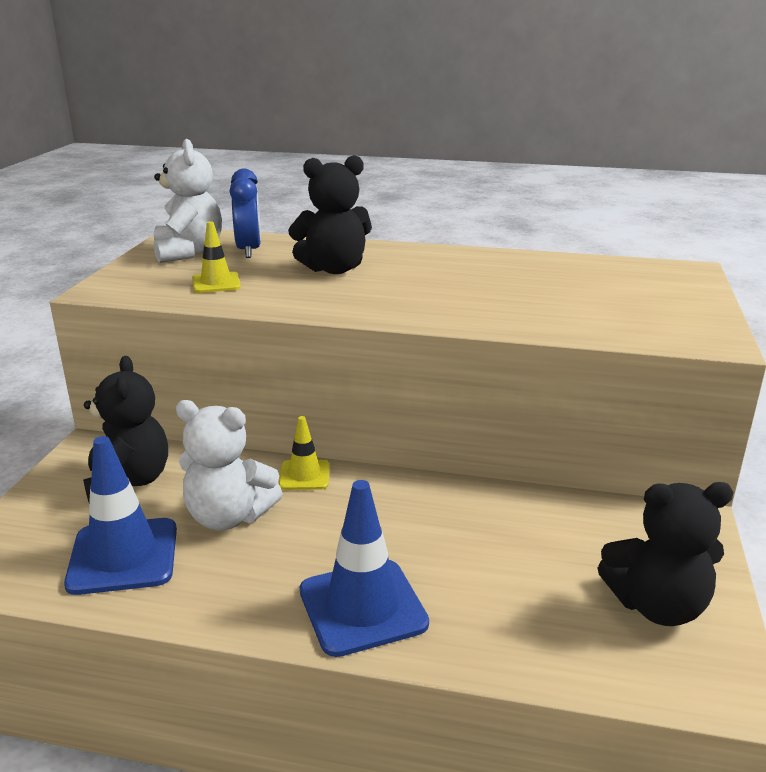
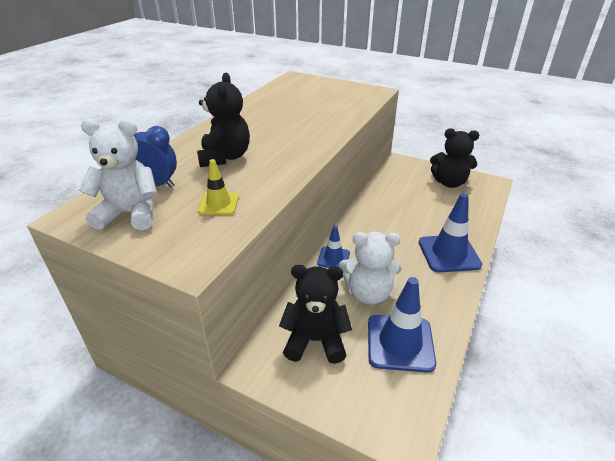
camera: 75 degrees left, 10 degrees up
white teddy bear [176,400,283,531] -> white teddy bear turned 60 degrees clockwise [339,232,402,304]
yellow traffic cone [279,416,330,490] -> blue traffic cone [317,225,350,268]
black teddy bear [597,482,734,626] -> black teddy bear turned 90 degrees clockwise [430,128,479,188]

